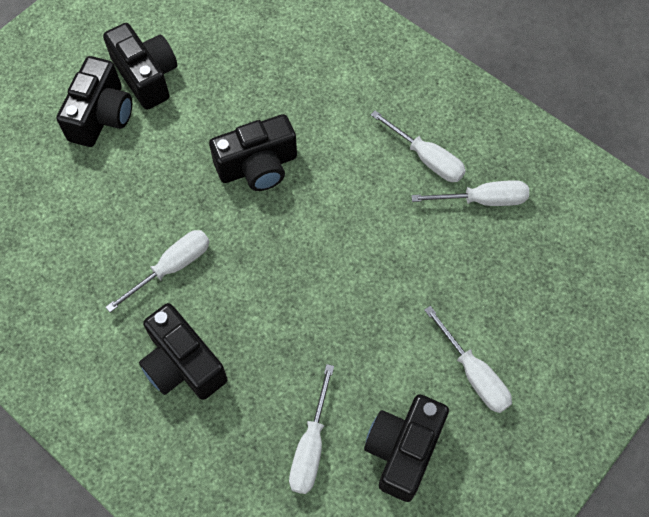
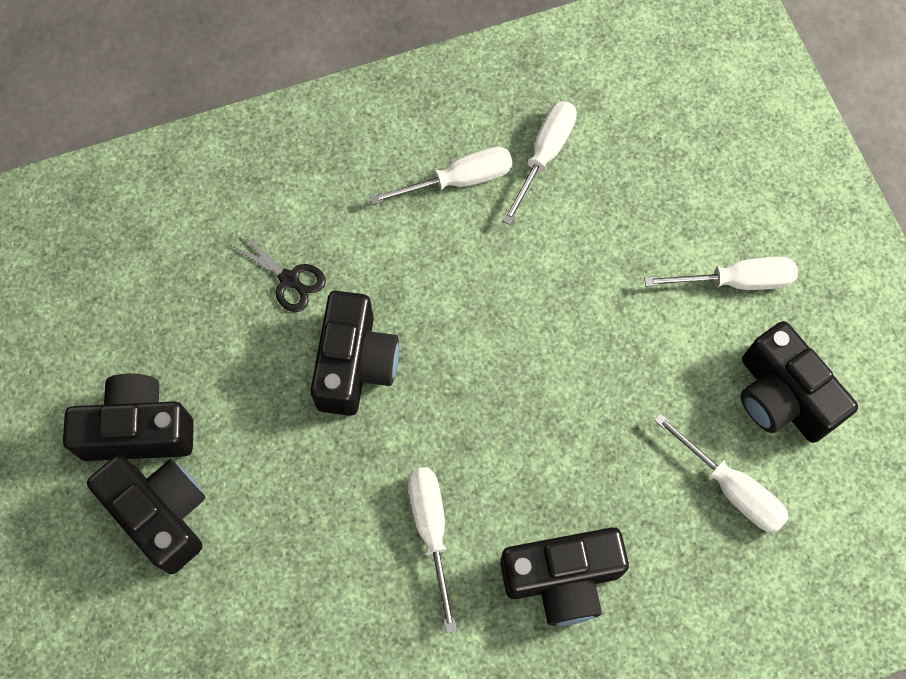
camera: 60 degrees left, 5 degrees up
none -> black scissors [229,232,326,312]

